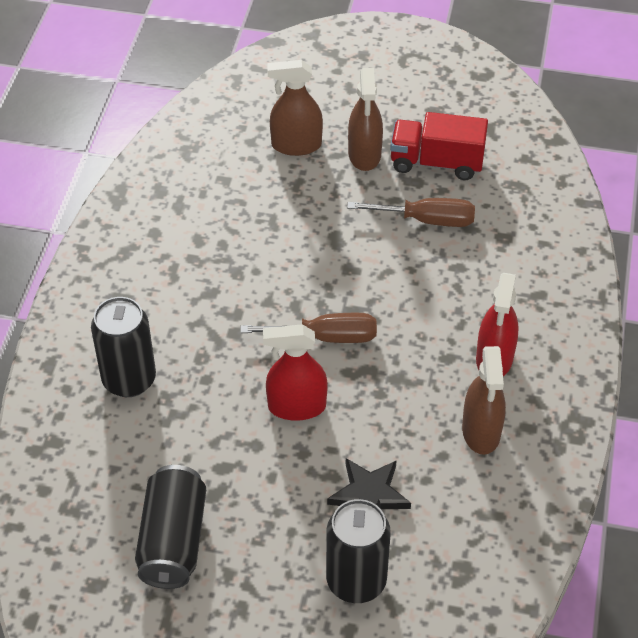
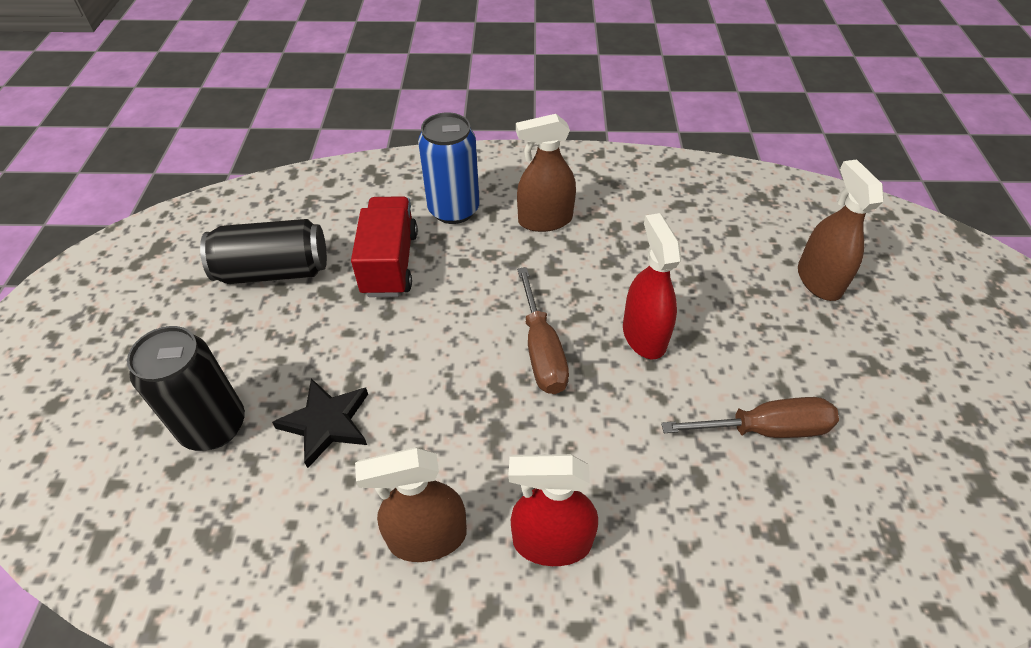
camera: 80 degrees right, 0 degrees up
black can [91,297,156,397] -> blue can [418,112,480,224]
red spray bottle [263,324,328,421] -> red spray bottle moved to [623,213,682,359]
brown screwdriver [347,198,475,227] -> brown screwdriver turned 90 degrees counterclockwise [661,397,839,438]
brown spray bottle [348,68,383,171] -> brown spray bottle moved to [516,114,576,232]
red truck [390,112,488,180] -> red truck moved to [351,196,418,297]

